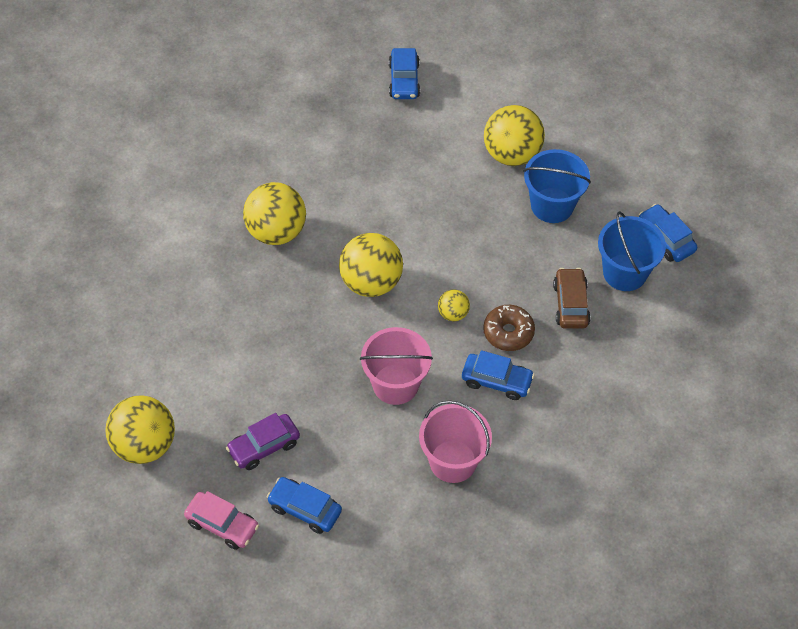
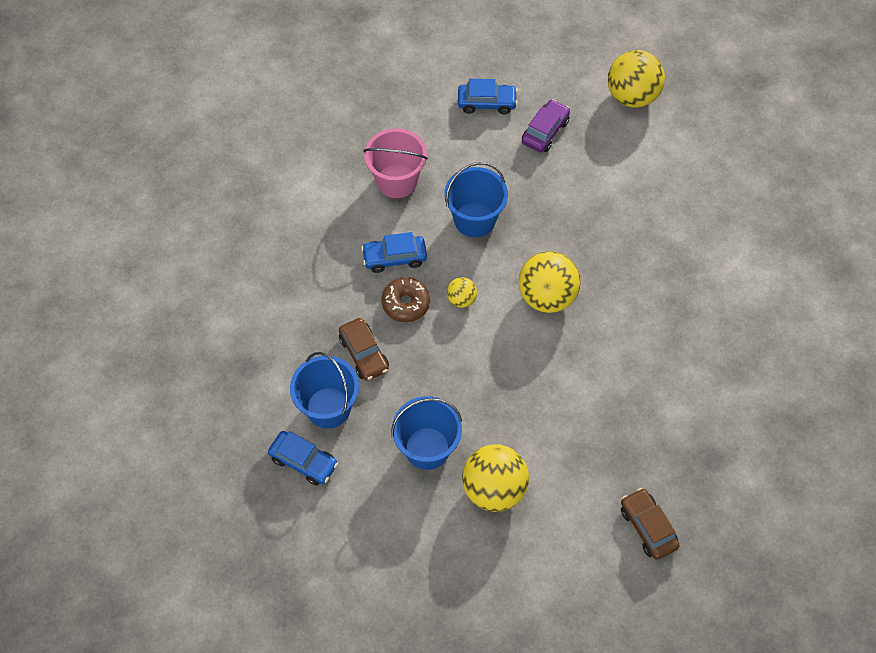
camera: 155 degrees right, 5 degrees up
pink car [184,491,259,550] -> none
yellow ball [243,182,306,245] -> none
pink bucket [360,327,433,405] -> blue bucket [444,162,508,238]
blue car [389,48,420,99] -> brown car [621,488,680,560]

